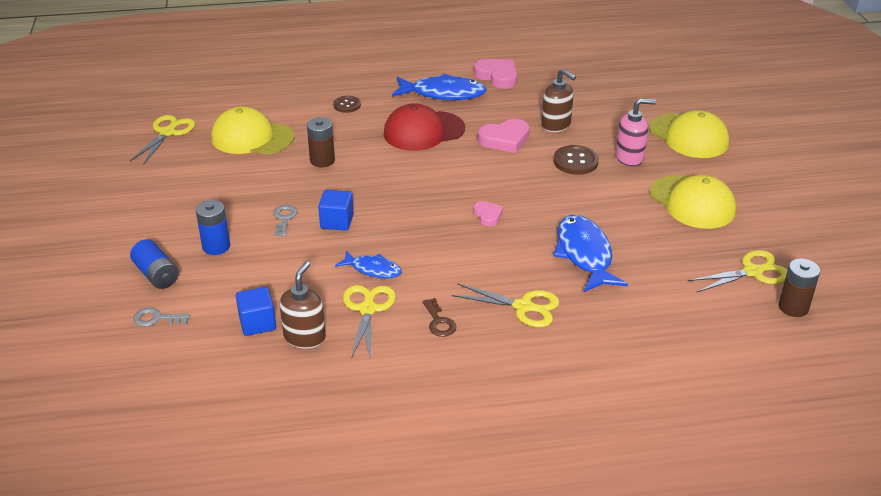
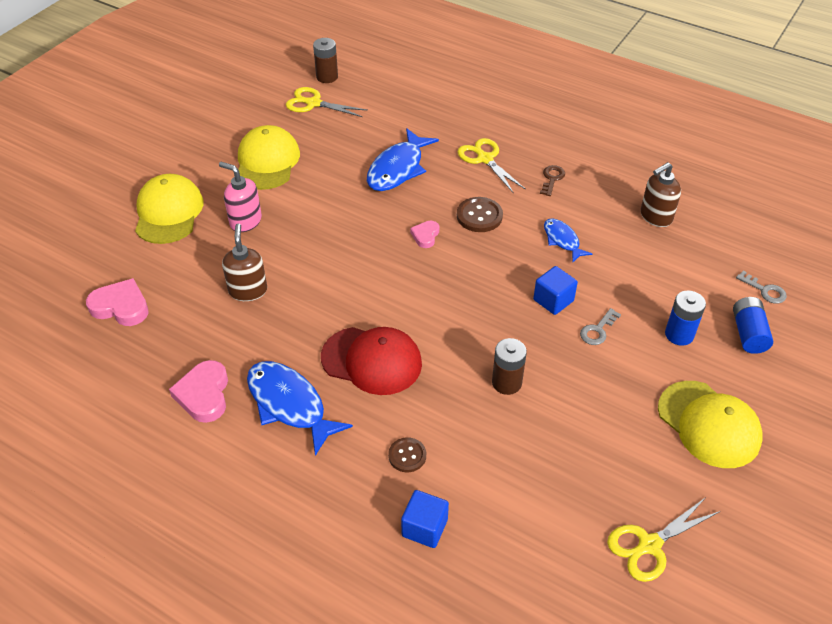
camera: 140 degrees left, 10 degrees up
yellow cap [211,106,294,155] -> yellow cap moved to [658,381,763,468]
blue cube [236,287,276,336] -> blue cube moved to [401,490,449,548]
yellow scissors [343,285,396,359] -> none
pink heart [478,119,530,153] -> pink heart moved to [86,278,149,326]
brown button [553,145,599,175] -> brown button moved to [457,197,503,232]

